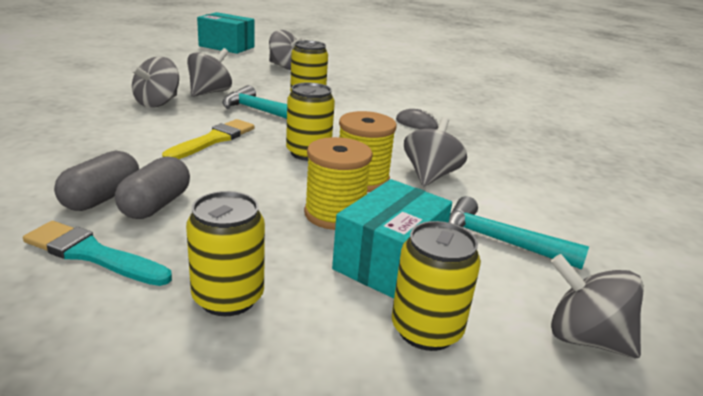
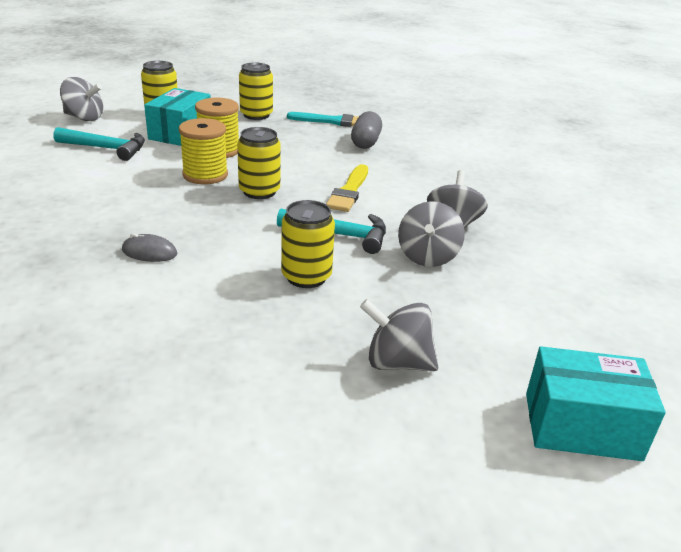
camera: 165 degrees right, 5 degrees up
grey capsule [115,156,190,219] -> none
grey spinning top [404,117,467,187] -> none

